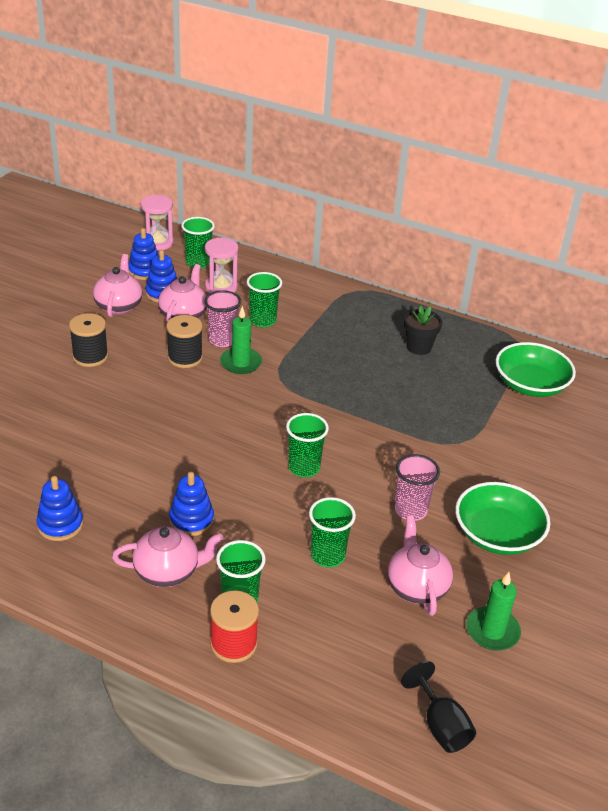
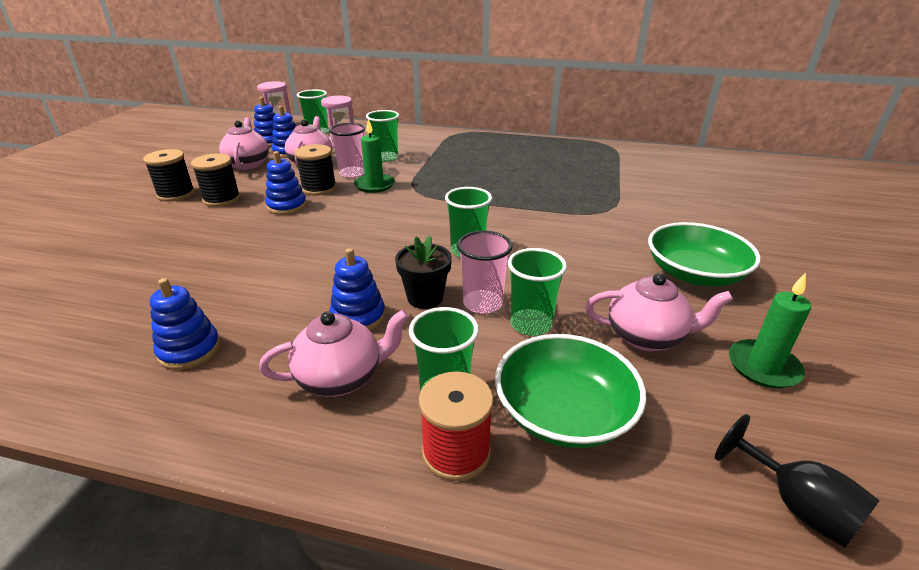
camera: 10 degrees left, 5 degrees down
pink teapot [387,515,453,616] -> pink teapot turned 120 degrees clockwise [585,273,733,351]
pink cup [395,454,440,521] -> pink cup moved to [457,231,513,314]
black flower pot [404,306,442,355] -> black flower pot moved to [395,235,452,309]
green bowl [496,342,576,397] -> green bowl moved to [495,334,646,448]
none -> black spool [143,149,195,202]
none -> blue stacking toy [265,151,307,215]

